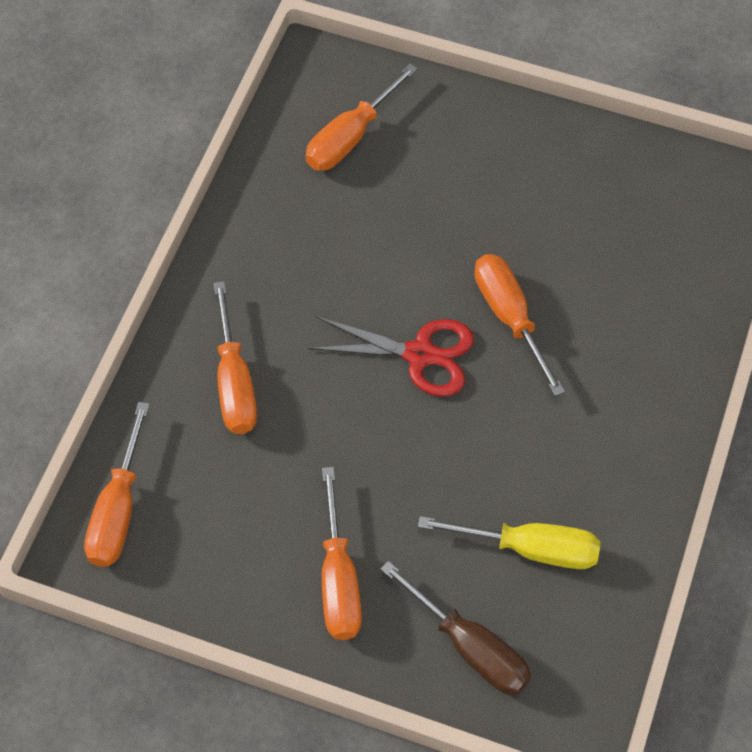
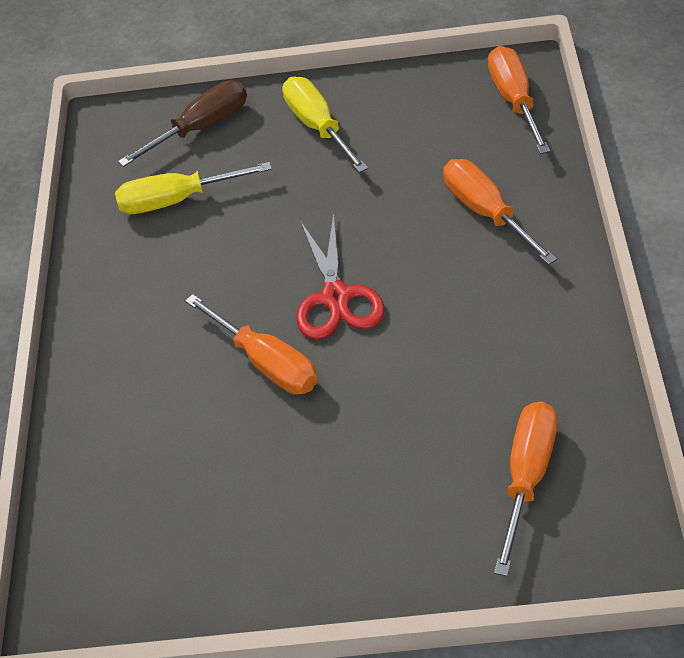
camera: 165 degrees right, 10 degrees down
red scissors [308,316,474,397] -> red scissors turned 90 degrees counterclockwise [296,213,385,340]
orange screwdriver [322,467,362,640] -> yellow screwdriver [282,77,368,173]
brown screwdriver [380,561,531,695] -> brown screwdriver turned 120 degrees clockwise [118,80,247,167]

